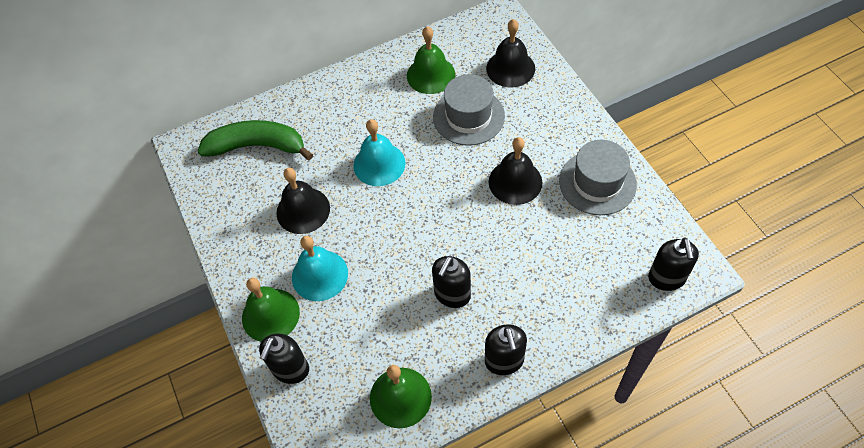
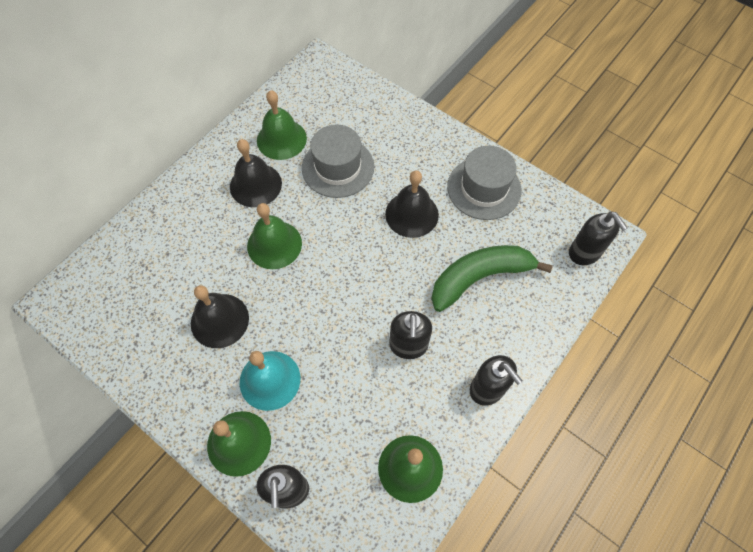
camera: 30 degrees left, 5 degrees up
green banana [197,120,313,160] -> green banana moved to [431,245,553,312]
turquoise bell [353,119,406,186] -> green bell [247,203,302,269]
black bell [486,19,535,87] -> black bell moved to [230,139,282,207]

